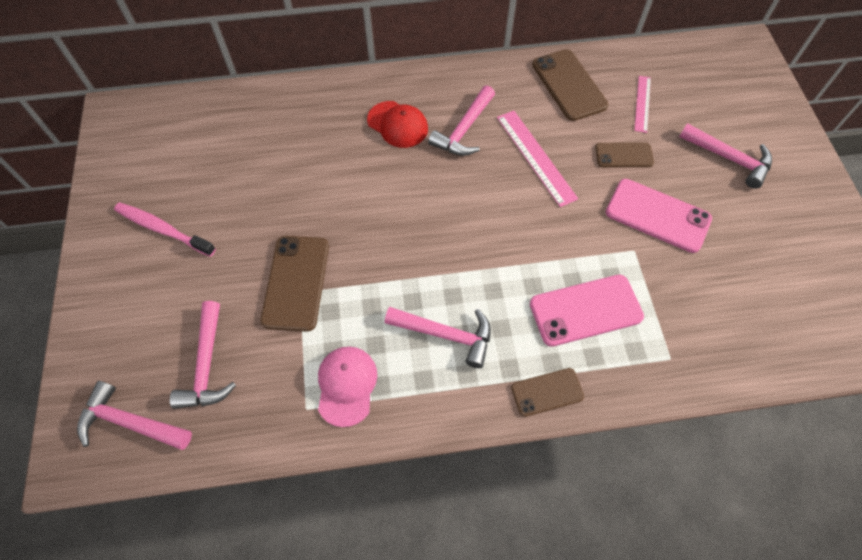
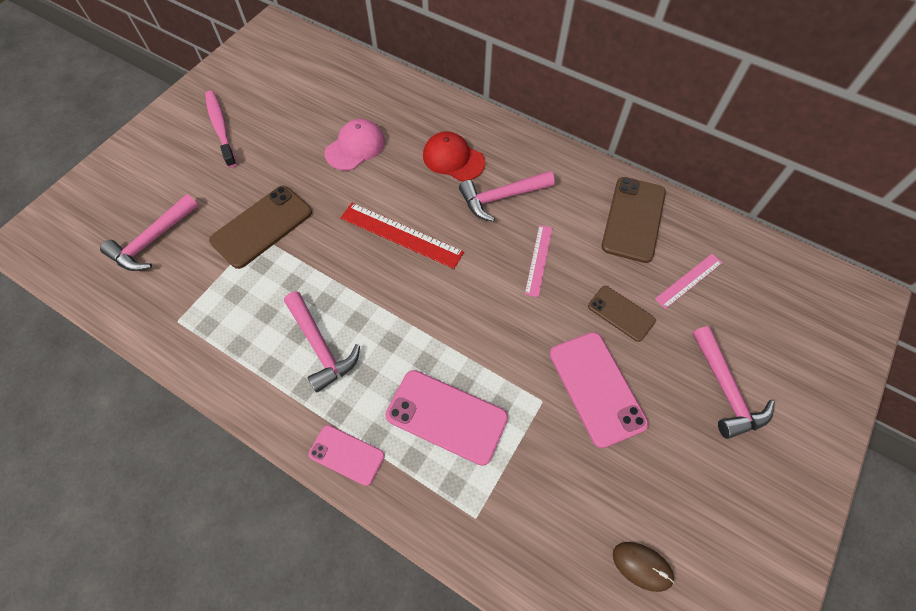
camera: 40 degrees right, 0 degrees up
pink hammer [77,381,192,450] -> none
pink cap [318,347,377,427] -> pink cap moved to [325,119,385,171]
red cap [367,101,428,148] -> red cap turned 135 degrees clockwise [423,131,485,181]
pink ruler [497,111,578,207] -> pink ruler [525,225,552,297], size x0.63
brown phone [511,368,584,417] -> pink phone [308,425,385,486]
none -> red ruler [341,203,464,269]
none -> brown mouse [613,542,674,592]

